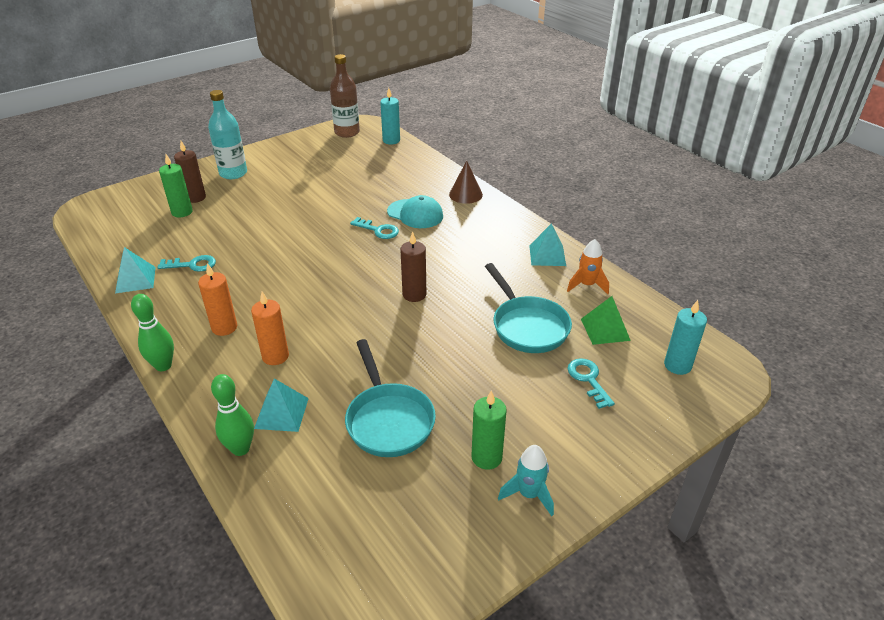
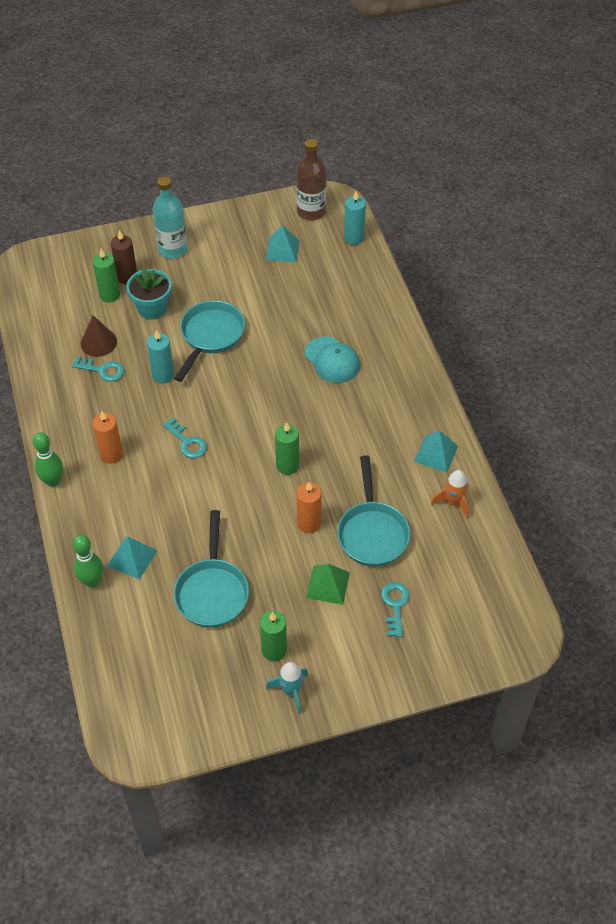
camera: 20 degrees right, 15 degrees up
turquoise pyramid [115,247,156,293] -> turquoise pyramid moved to [266,225,300,263]
orange candle [251,292,289,365] -> orange candle moved to [297,482,321,533]
turquoise key [350,217,399,239] -> turquoise key moved to [163,417,207,458]
brown candle [400,231,427,302] -> green candle [275,422,299,475]
brown cone [449,161,483,204] -> brown cone moved to [81,315,117,357]
green pyramid [581,296,631,345] -> green pyramid moved to [306,564,350,605]
turquoise candle [664,300,707,375] -> turquoise candle moved to [147,330,174,384]
none -> turquoise flower pot [126,268,172,320]
none -> turquoise pan [174,301,245,382]

